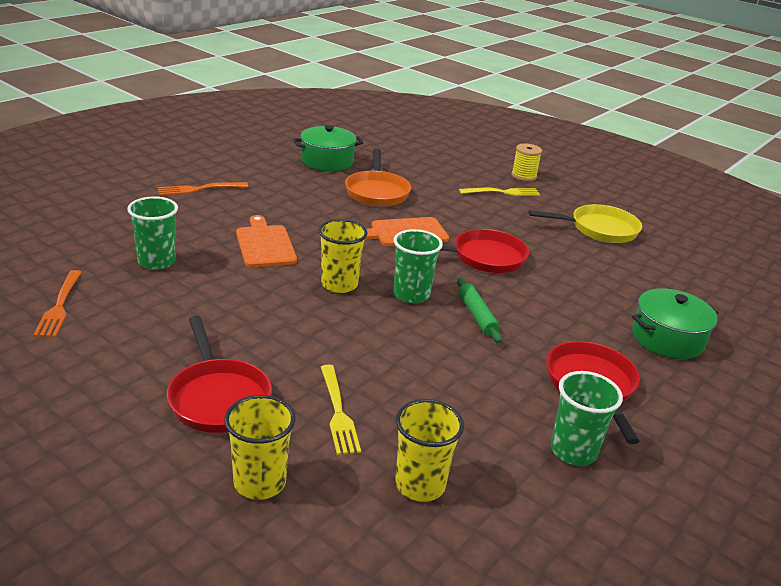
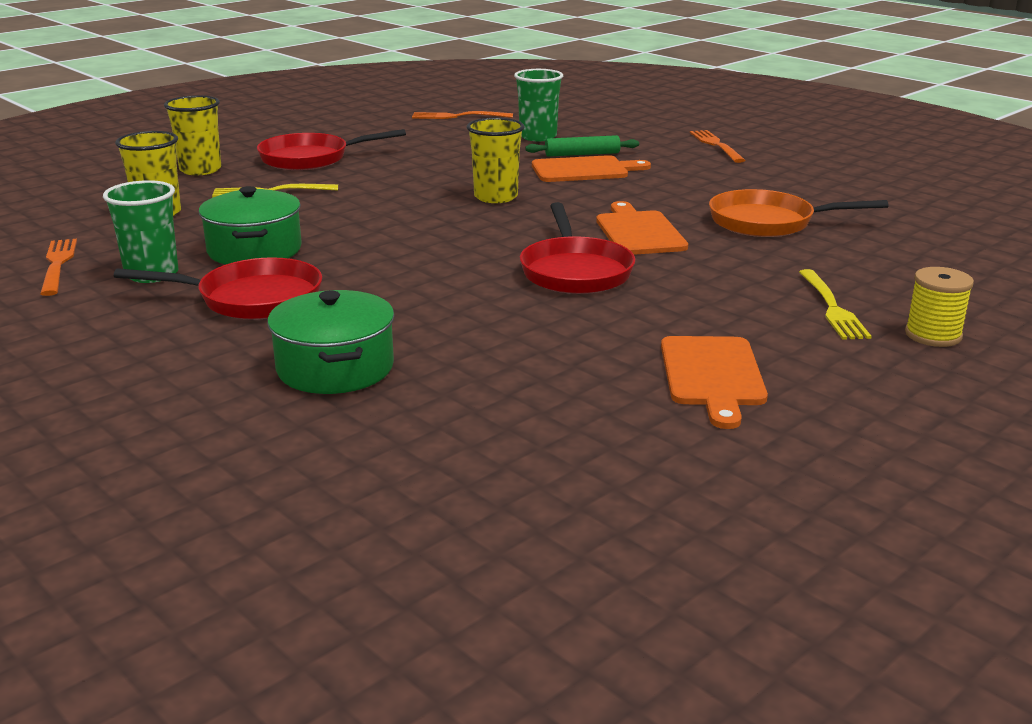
camera: 100 degrees right, 5 degrees down
green pot [293,125,363,171] -> green pot moved to [199,186,302,264]
green cup [394,229,443,303] -> none
green rolling pin [457,278,502,343] -> green rolling pin moved to [525,135,639,157]
yellow pan [528,204,642,243] -> orange cutting board [661,336,768,429]
none -> orange fork [40,239,77,296]

